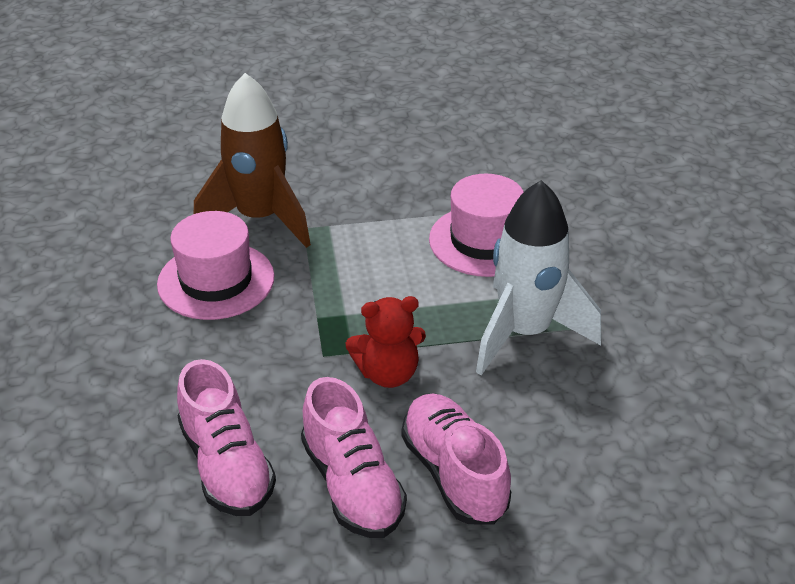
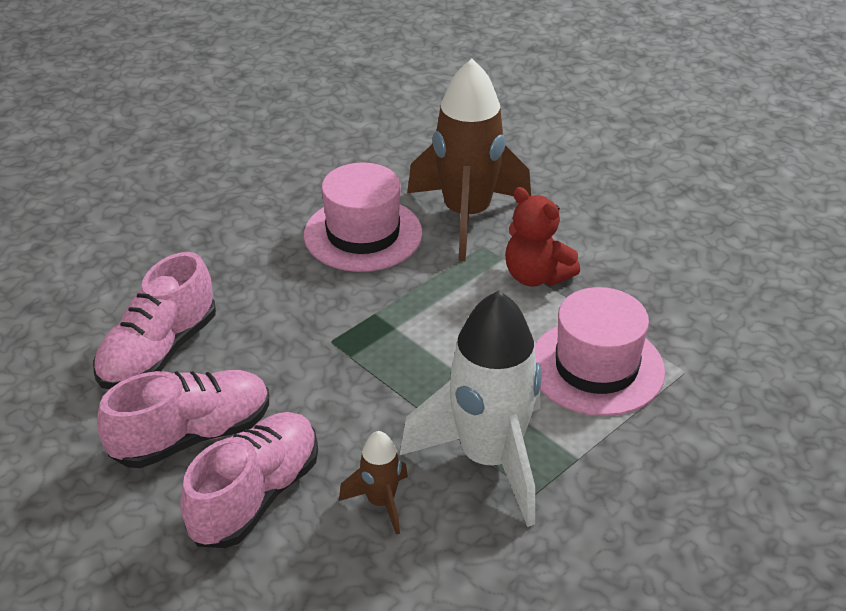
camera: 55 degrees right, 0 degrees up
pink shoe [301,377,407,538] -> pink shoe turned 150 degrees counterclockwise [97,370,269,468]
red teddy bear [345,296,426,388] -> red teddy bear moved to [505,187,580,286]
none -> brown rocket [339,431,408,535]

